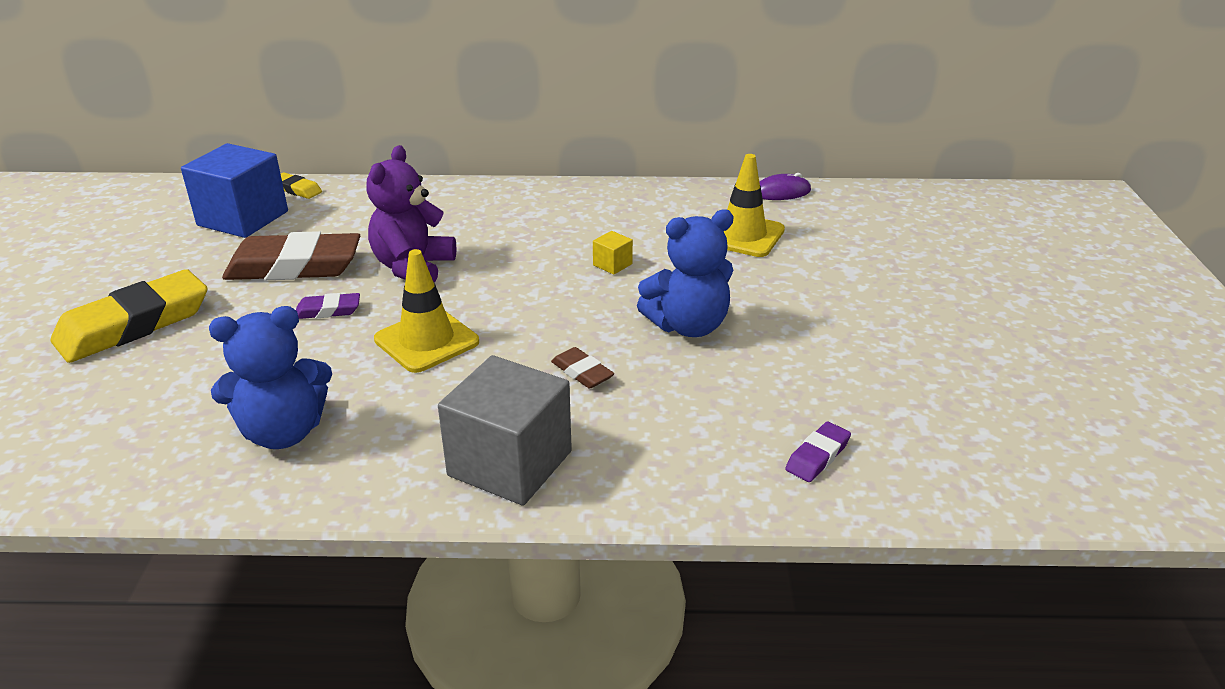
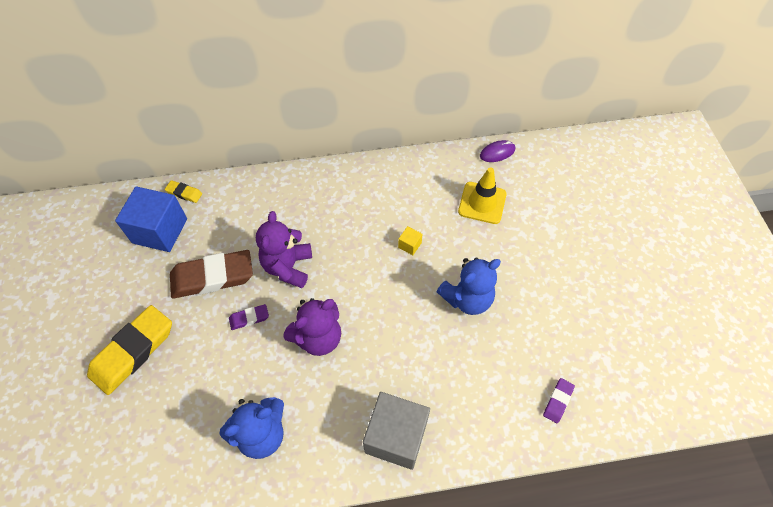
camera: 10 degrees left, 25 degrees up
yellow traffic cone [374,249,479,373] -> purple teddy bear [284,298,341,356]
brown eraser [551,347,614,389] -> none

